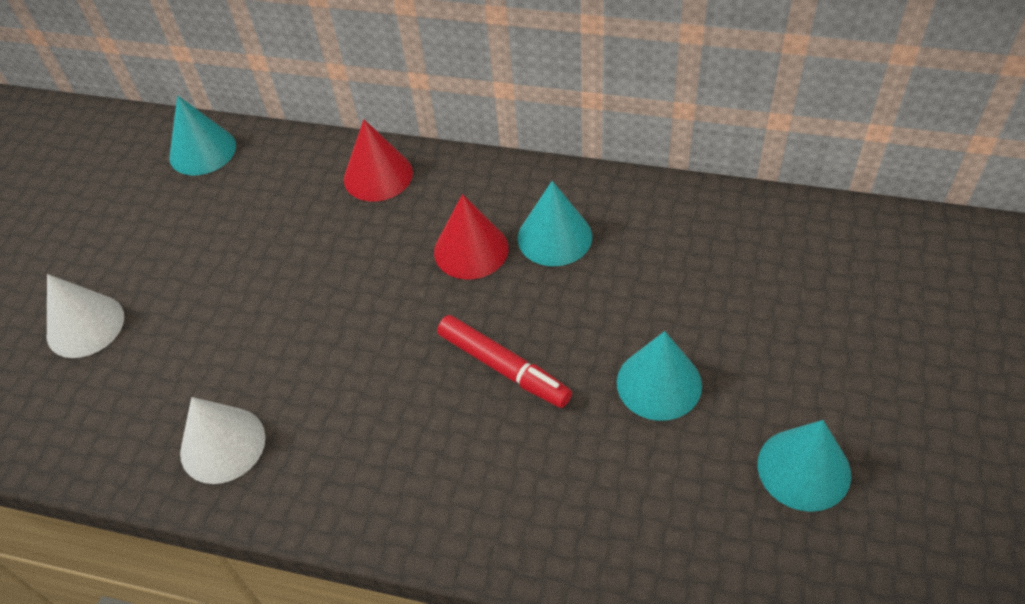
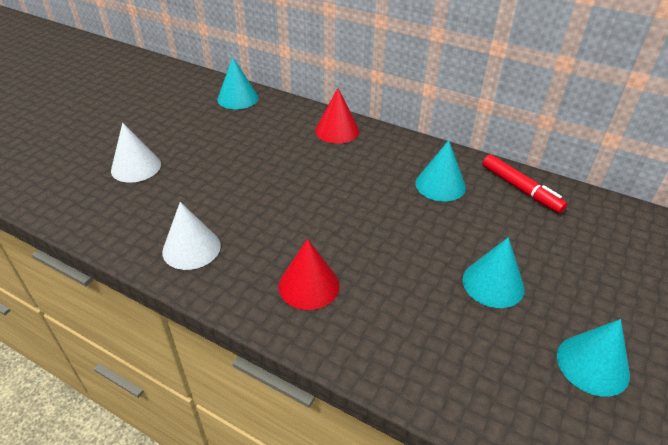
camera: 10 degrees right, 10 degrees down
red cone [434,194,509,280] -> red cone moved to [278,239,340,310]
red marker [437,315,572,408] -> red marker moved to [482,154,567,213]

